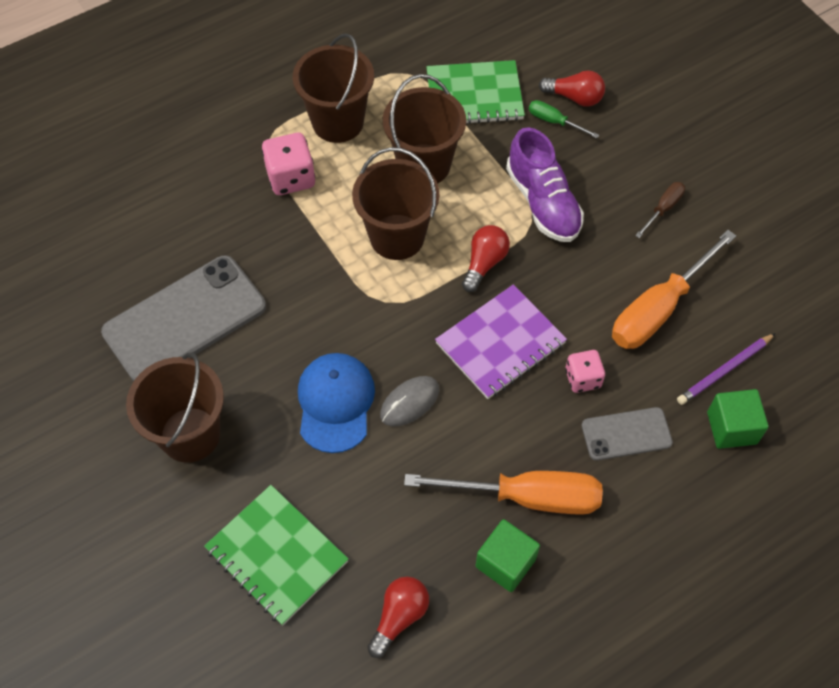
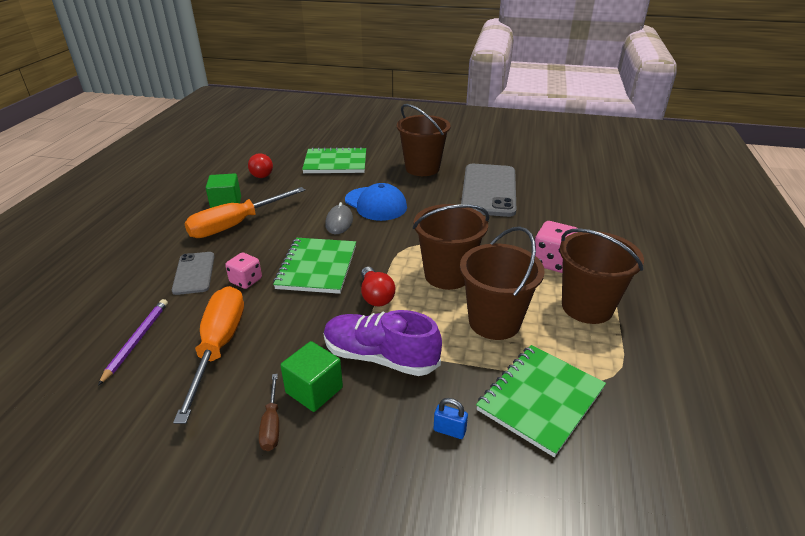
camera: 135 degrees right, 25 degrees down
purple notebook [435,284,567,399] -> green notebook [273,238,356,294]
green screwdriver [529,100,599,138] -> blue padlock [434,398,468,439]
red light bulb [539,70,605,107] -> none
grey phone [582,407,673,461] -> grey phone turned 45 degrees counterclockwise [172,252,215,295]
green cube [707,389,769,449] -> green cube moved to [280,341,343,412]

